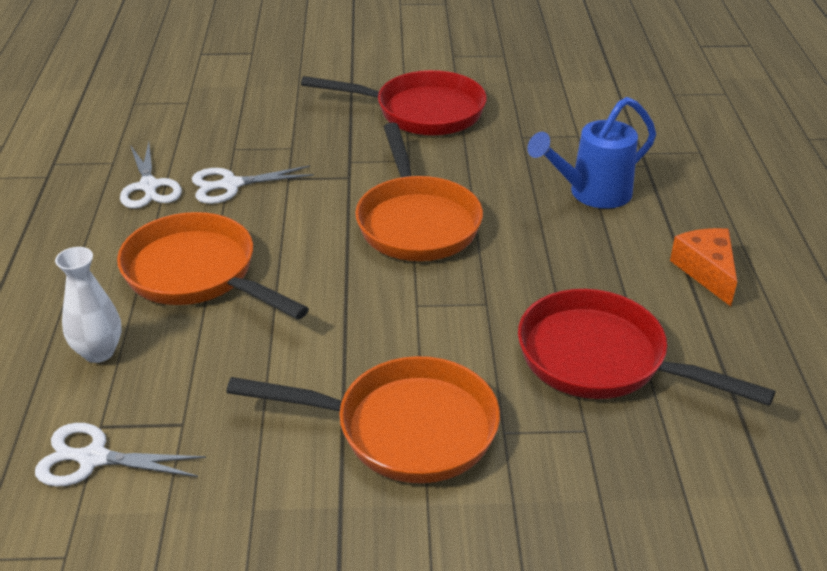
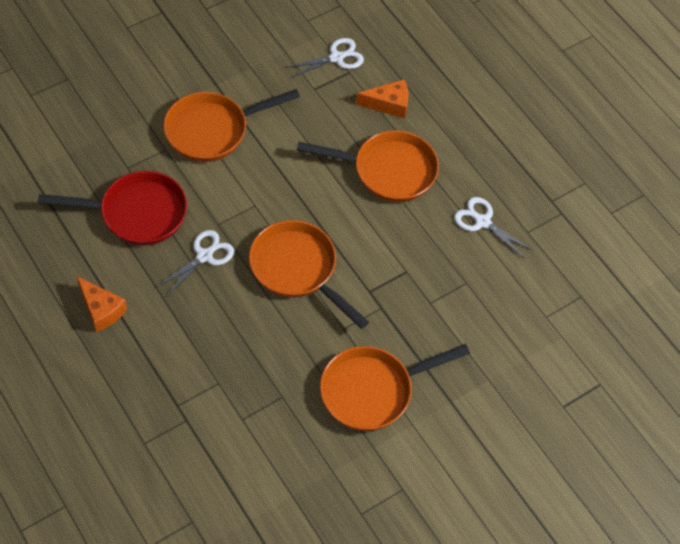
camera: 145 degrees right, 20 degrees up
white vase [55,247,121,363] -> orange cheese [356,79,409,119]
white scissors [192,165,314,204] -> white scissors moved to [156,230,234,297]
red pan [301,70,487,135] -> orange pan [320,344,470,431]
blue watering can [527,97,656,209] -> none

